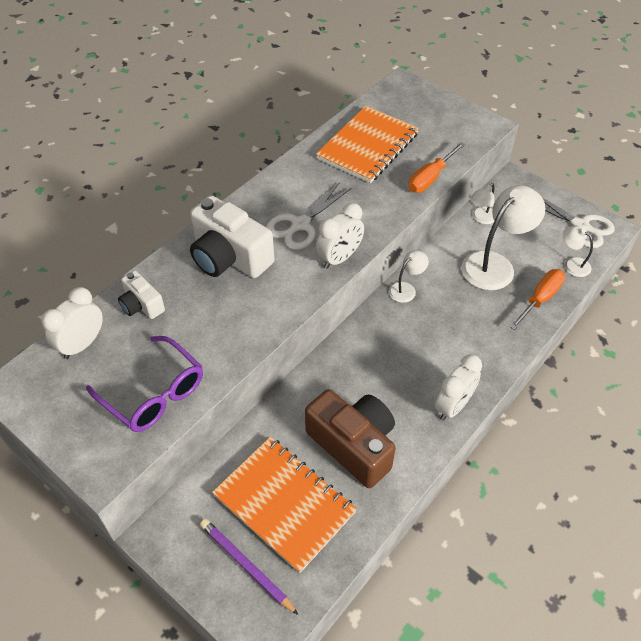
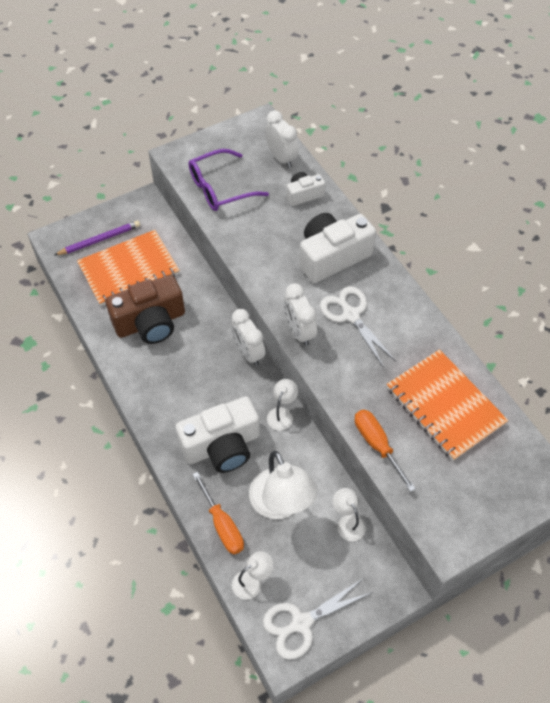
camera: 110 degrees right, 5 degrees up
white lamp [389,250,429,303] -> white lamp turned 135 degrees counterclockwise [267,379,298,431]
white clock [435,354,482,421] -> white clock moved to [231,309,265,366]
none -> white camera [176,396,260,473]

